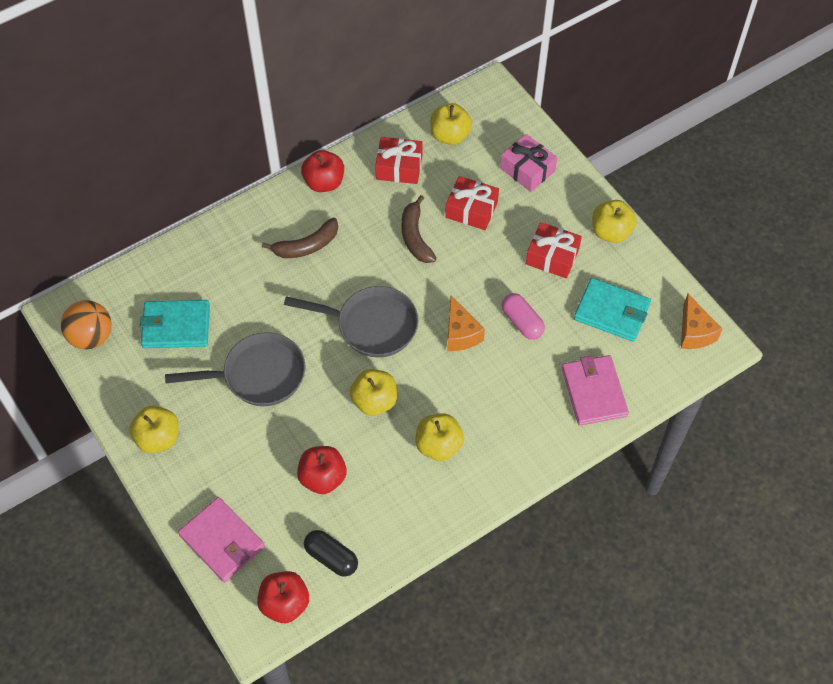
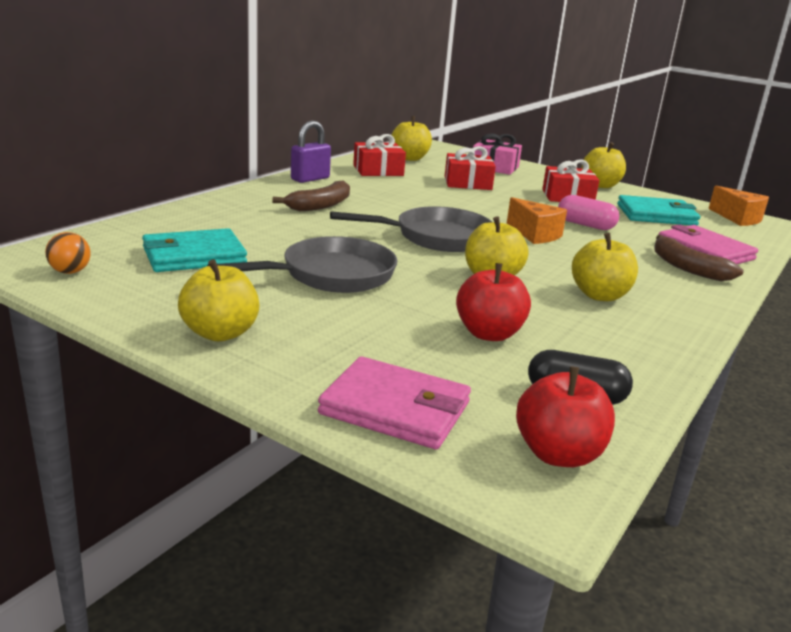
camera: 25 degrees left, 35 degrees down
orange ball [61,300,112,350] -> orange ball [45,232,91,274], size x0.57
red apple [301,150,344,192] -> purple padlock [291,120,331,183]
brown banana [401,195,437,263] -> brown banana moved to [654,235,743,281]

